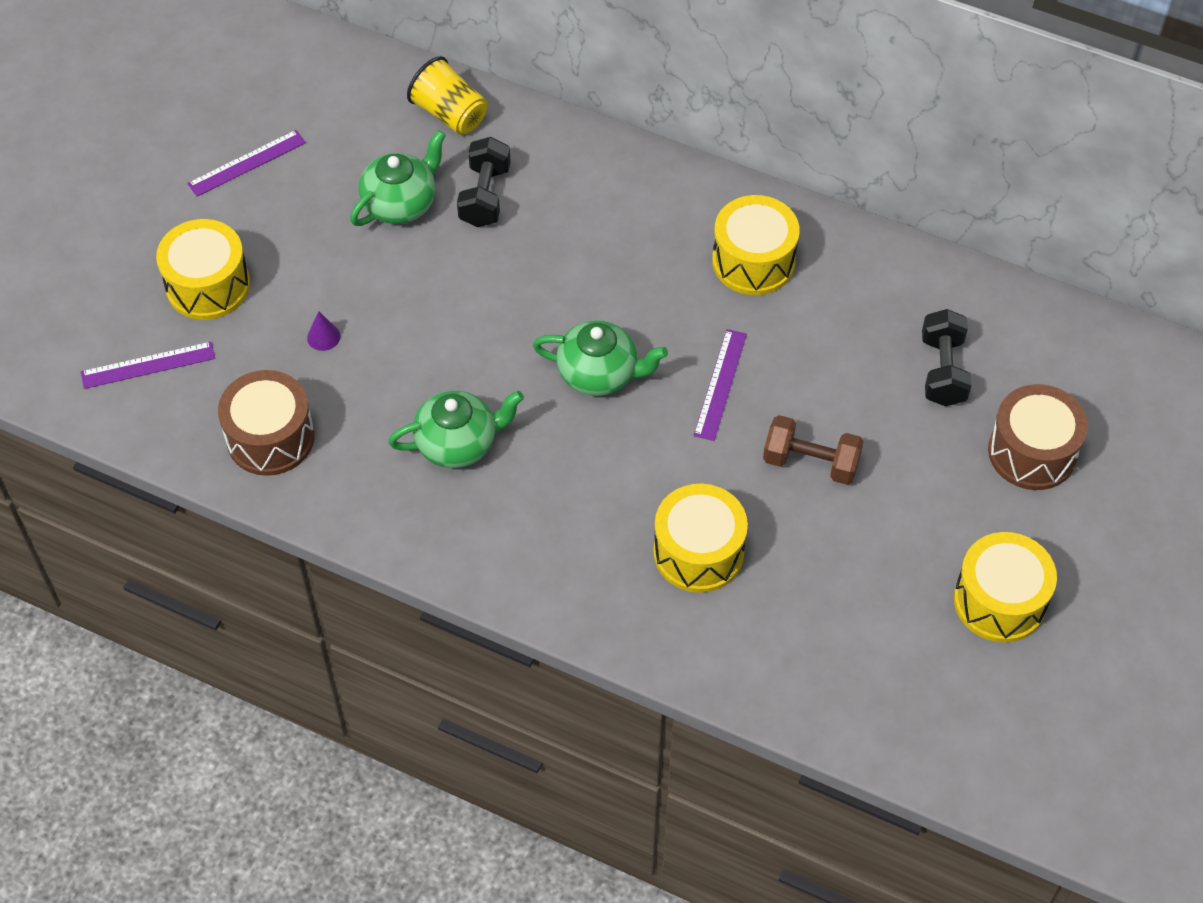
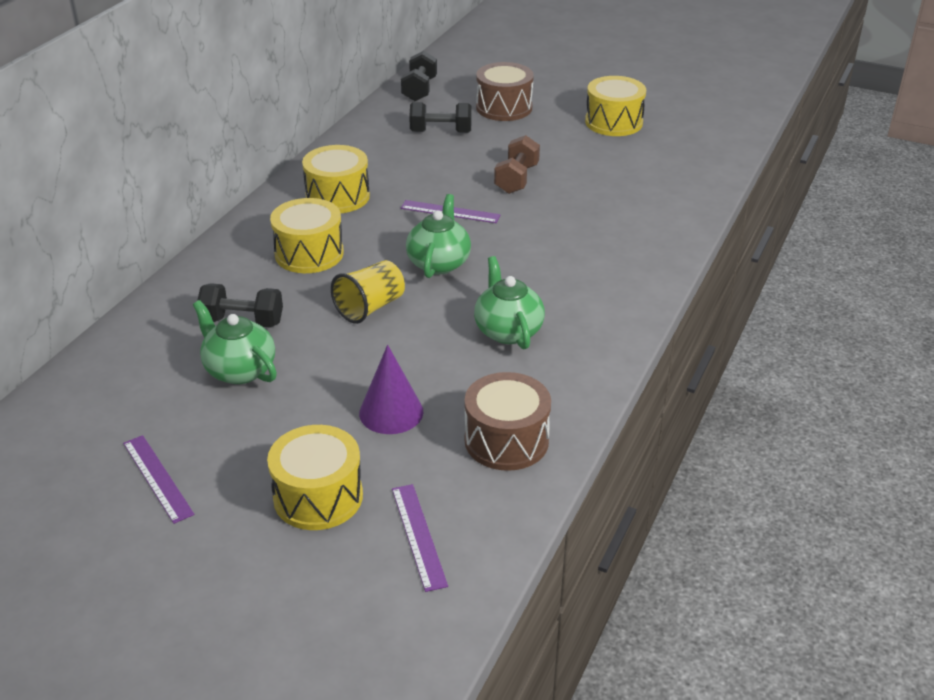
camera: 90 degrees left, 20 degrees down
purple cone [307,311,340,351] -> purple cone [359,345,423,434], size x2.01
yellow cup [407,56,487,135] -> yellow cup moved to [331,260,405,324]
yellow drum [654,484,748,593] -> yellow drum moved to [270,198,344,273]
none -> black dumbbell [401,51,437,101]

